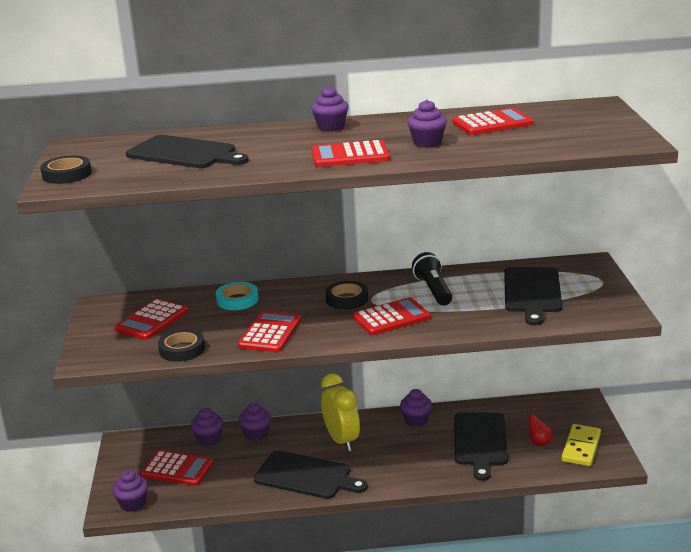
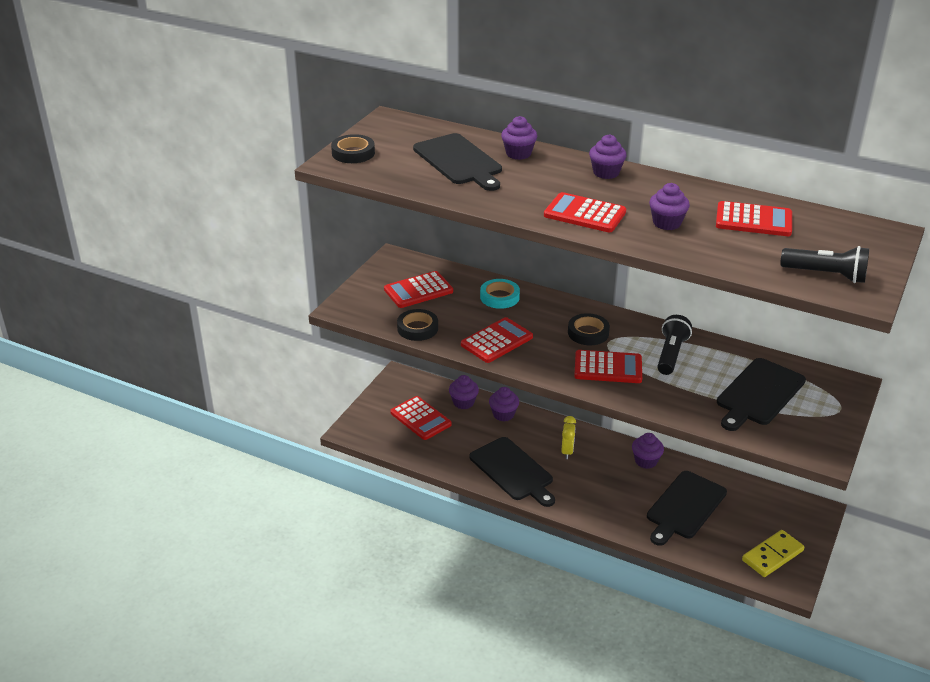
camera: 30 degrees right, 10 degrees up
purple cupcake [112,470,148,512] -> purple cupcake moved to [501,116,537,160]
yellow clock [321,373,360,451] -> yellow clock [561,416,576,459], size x0.58
red pear [526,410,553,446] -> none
none -> black flashlight [780,246,869,283]

